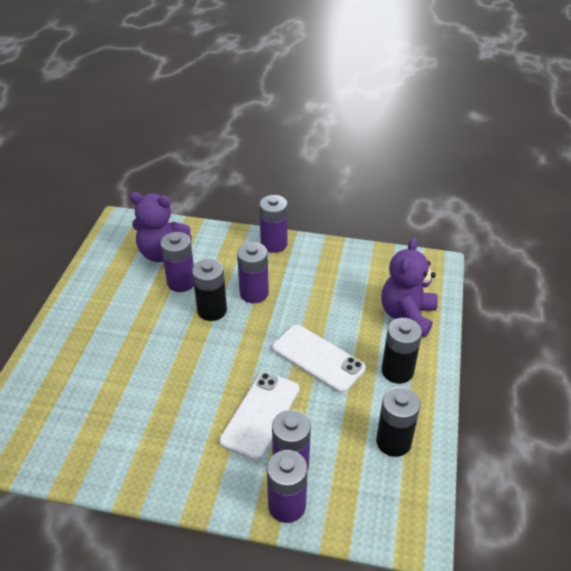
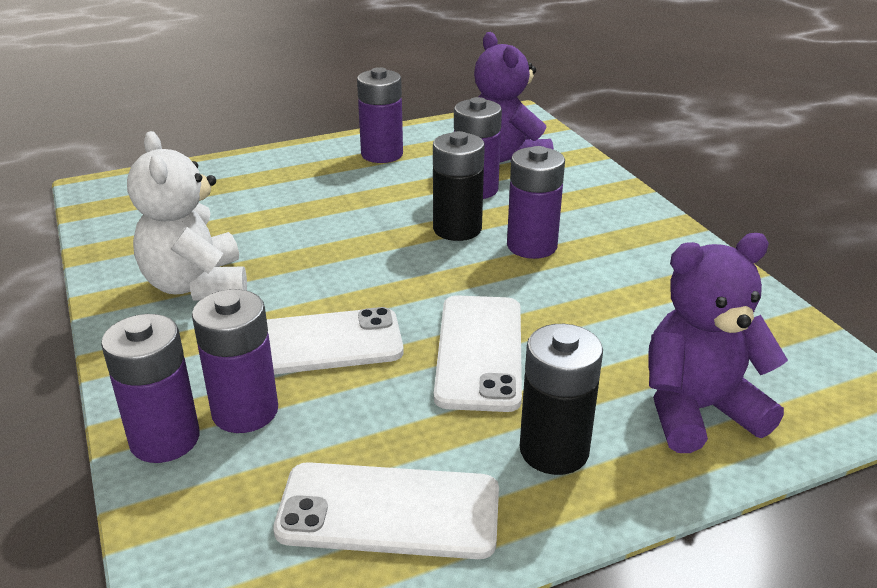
camera: 55 degrees right, 10 degrees down
purple battery [259,195,288,253] -> purple battery moved to [357,67,403,163]
black battery [376,387,420,457] -> white phone [273,462,499,559]
none -> white teddy bear [127,131,247,301]

